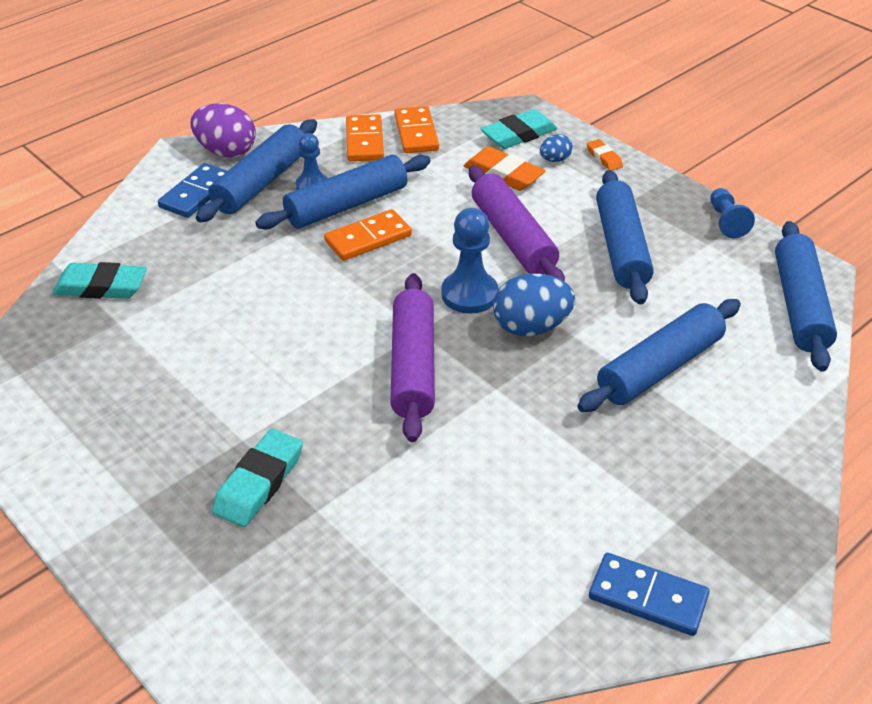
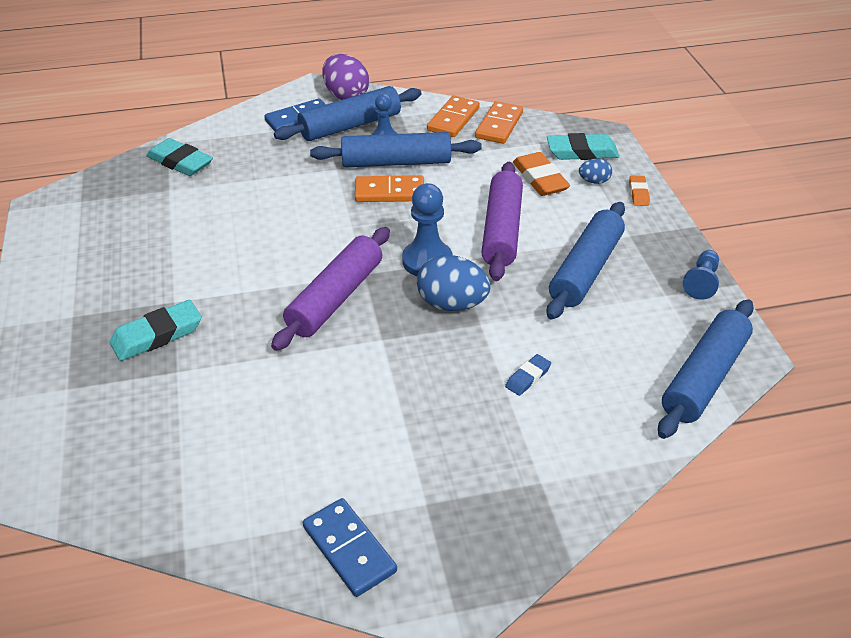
camera: 30 degrees right, 0 degrees up
blue rolling pin [577,299,741,412] -> blue eraser [505,354,551,396]

